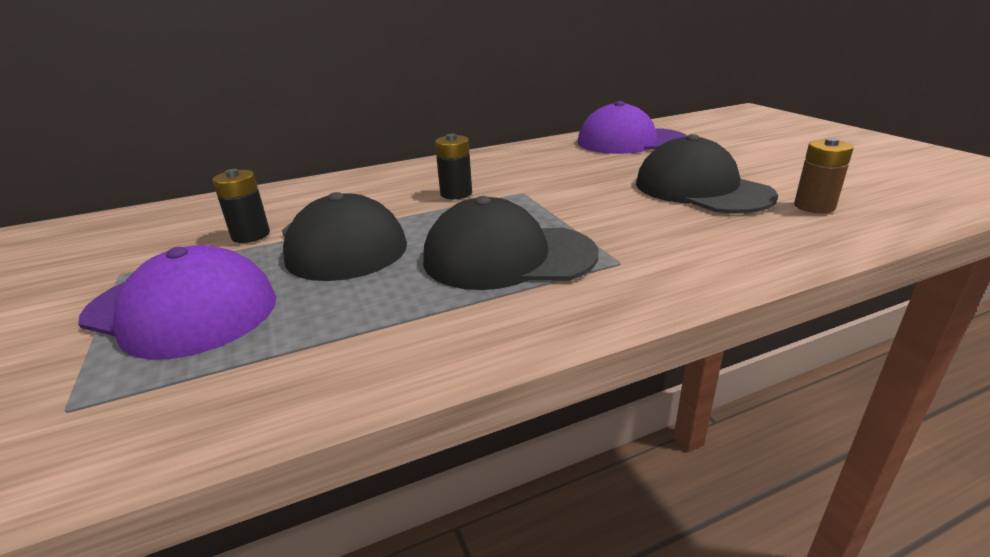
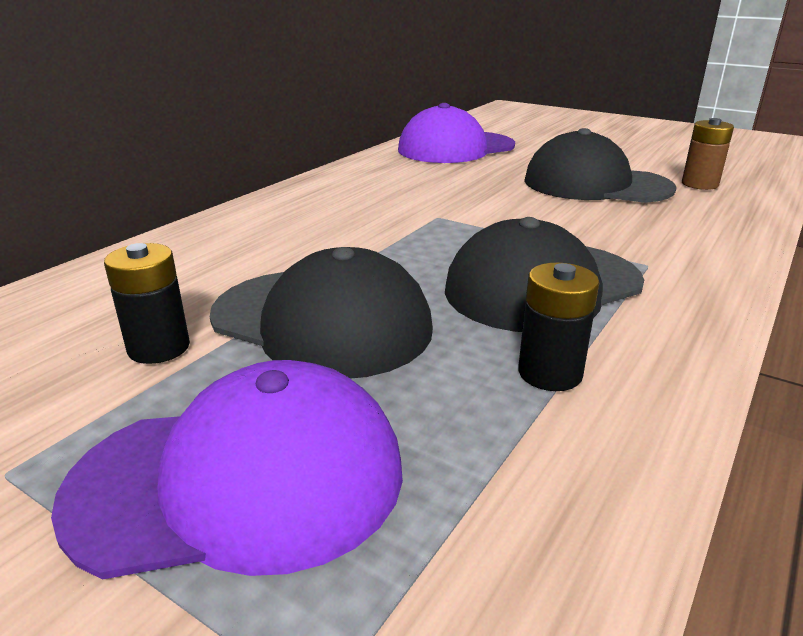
camera: 35 degrees left, 0 degrees up
black battery [435,134,472,199] -> black battery moved to [518,262,599,391]

